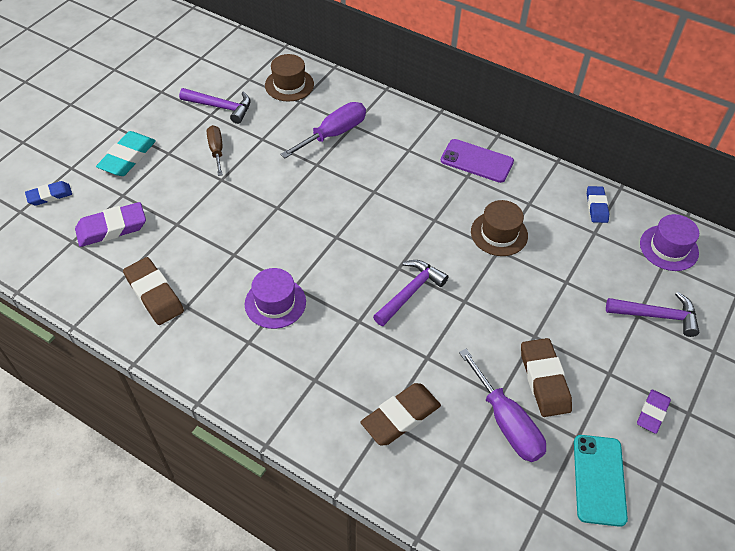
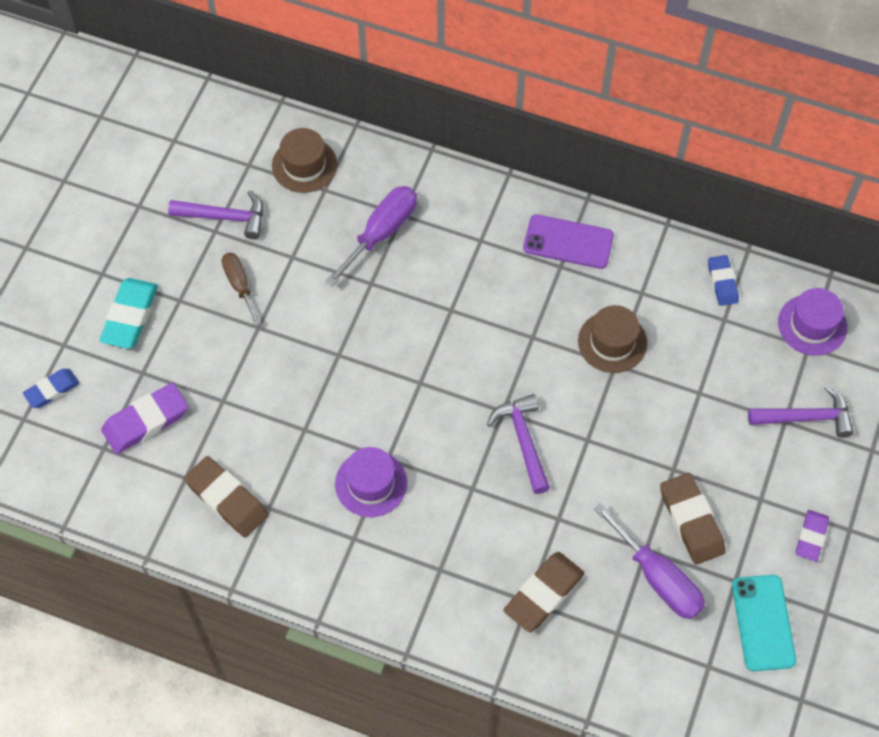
camera: 10 degrees left, 10 degrees up
purple hammer [373,260,449,326] -> purple hammer turned 45 degrees counterclockwise [487,394,550,494]

